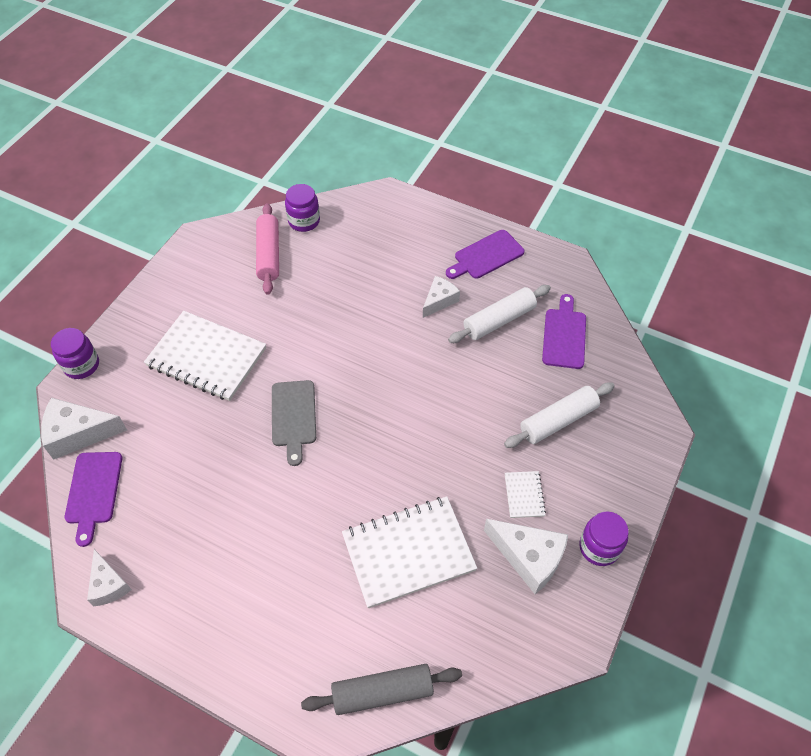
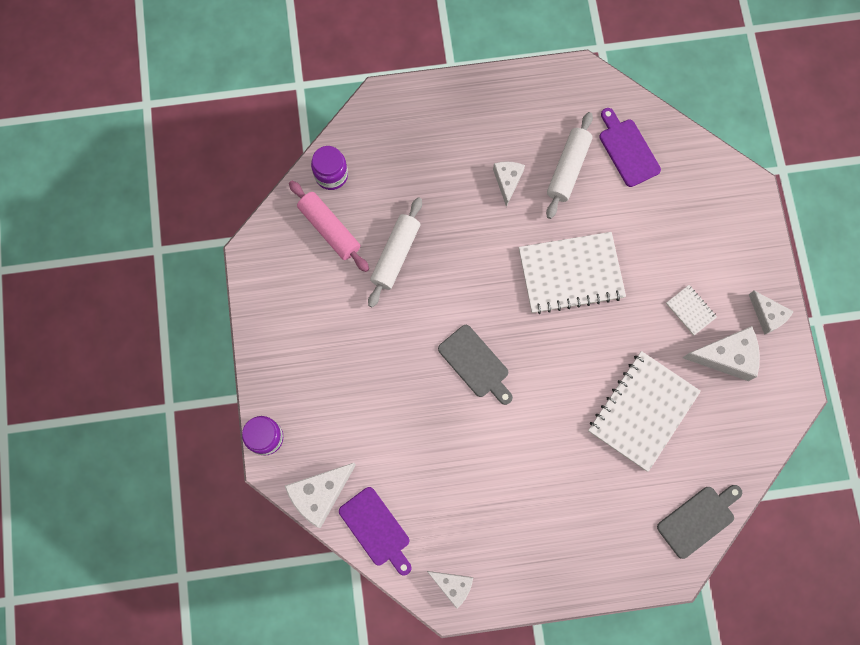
camera: 35 degrees left, 20 degrees up
white notebook [144,311,266,401] -> white notebook moved to [519,232,626,314]
grey rolling pin [301,664,462,715] -> grey cutting board [657,485,742,559]
purple cutting board [446,230,524,279] -> none
white rolling pin [504,382,615,448] -> white rolling pin moved to [368,197,422,308]
purple jar [579,511,628,566] -> white cheese [749,291,794,335]

